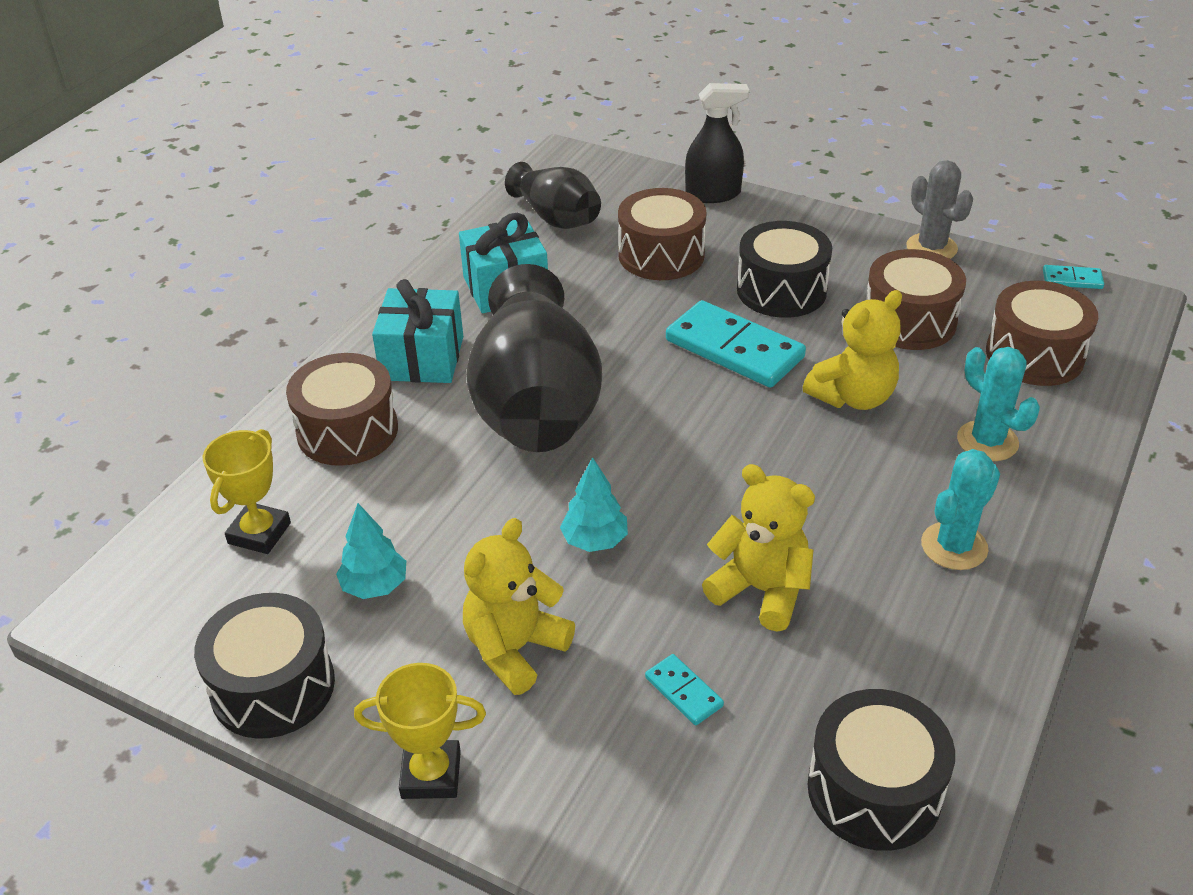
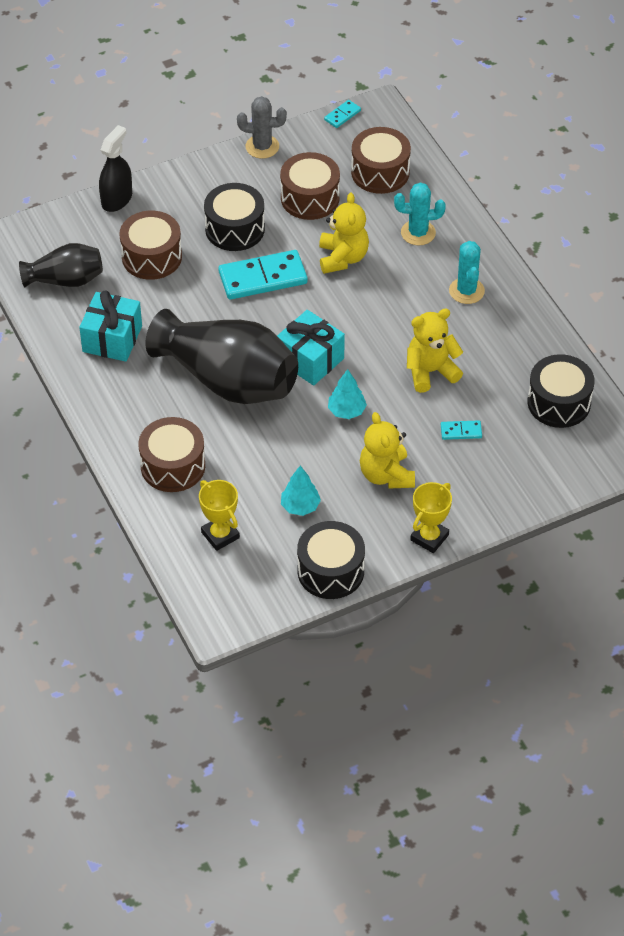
camera: 55 degrees left, 10 degrees up
turquoise gift [372,279,463,383] -> turquoise gift moved to [277,310,345,385]

